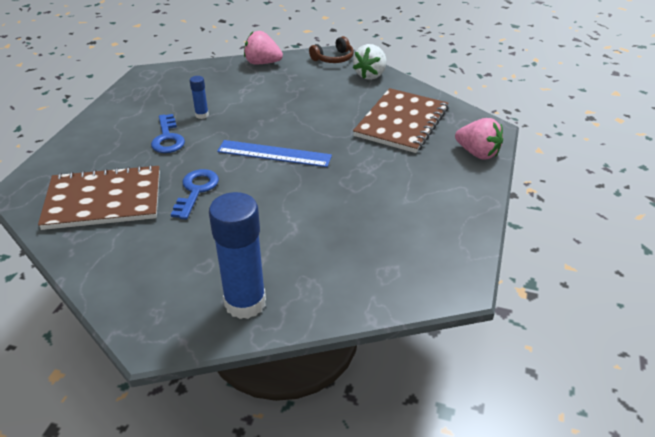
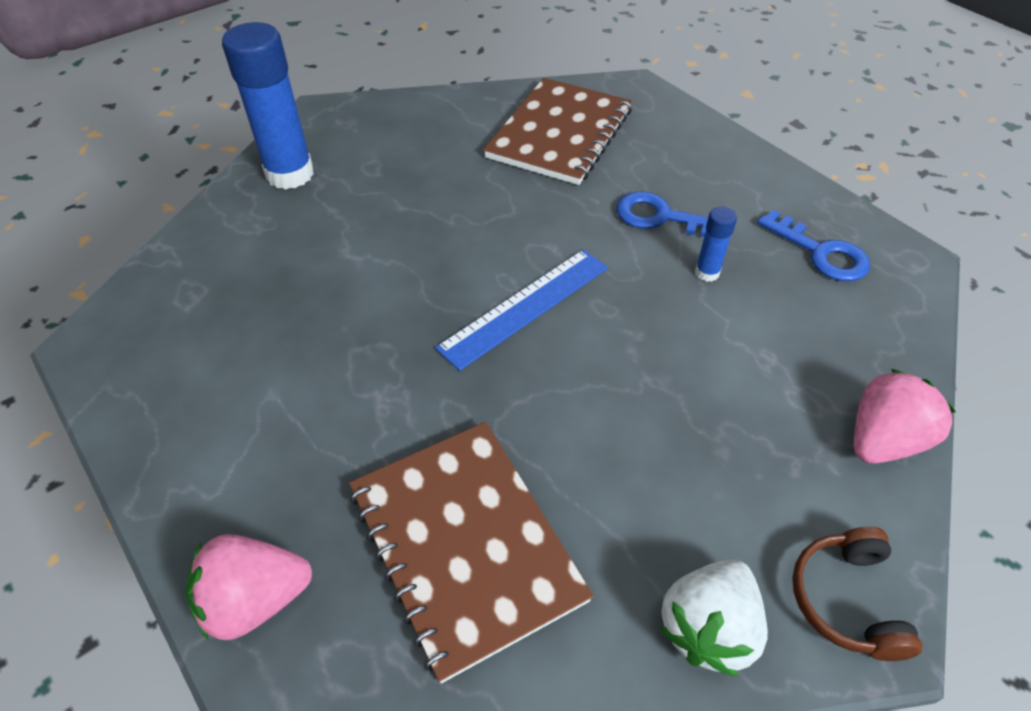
camera: 125 degrees right, 10 degrees up
blue key [171,169,219,220] -> blue key moved to [757,210,870,281]
white strawberry [353,44,386,80] -> white strawberry turned 120 degrees counterclockwise [660,559,768,677]

